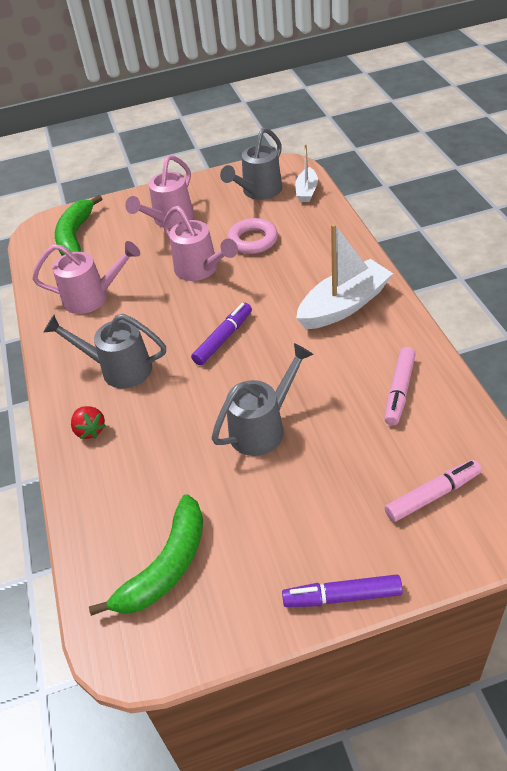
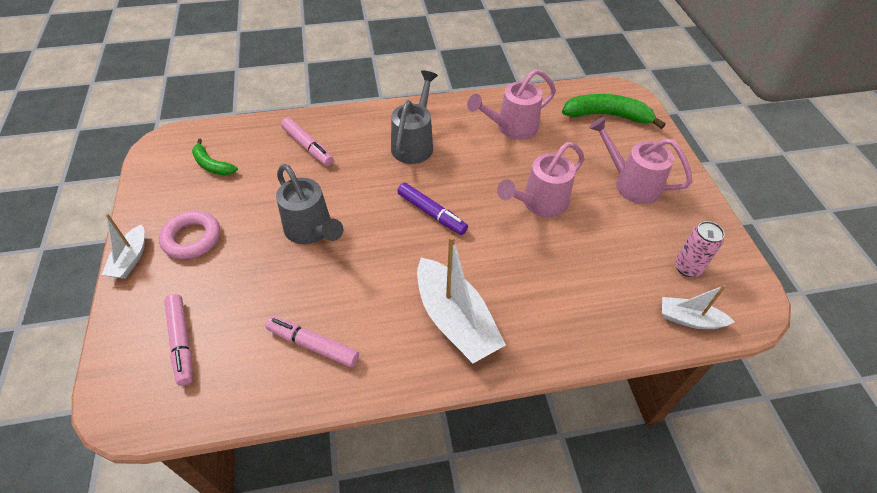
camera: 90 degrees right, 5 degrees up
pink watering can [32,241,140,314] -> pink watering can turned 60 degrees clockwise [467,69,556,140]
red strawberry [71,406,106,439] -> none
green banana [89,494,203,616] -> green banana [192,139,238,175], size x0.59
grey watering can [220,128,282,200] -> pink can [675,221,725,277]
pink ring [227,218,278,254] -> pink ring moved to [159,210,220,259]
purple marker [282,574,403,607] -> white boat [102,213,145,279]
none -> pink marker [281,118,334,166]

